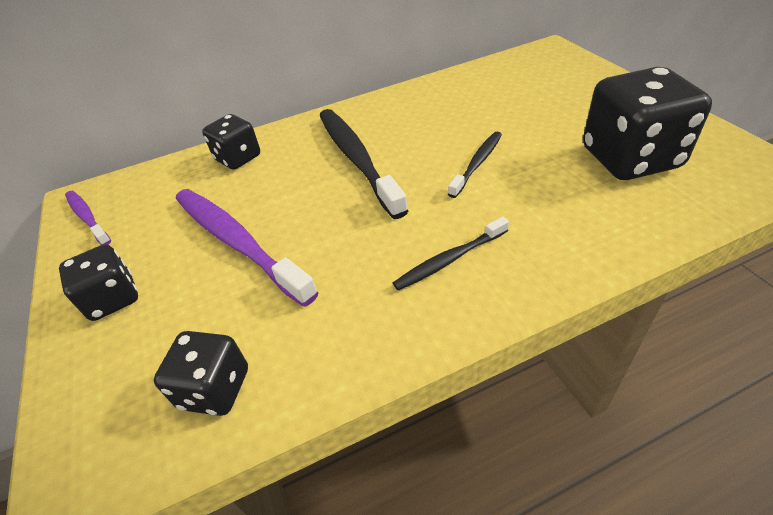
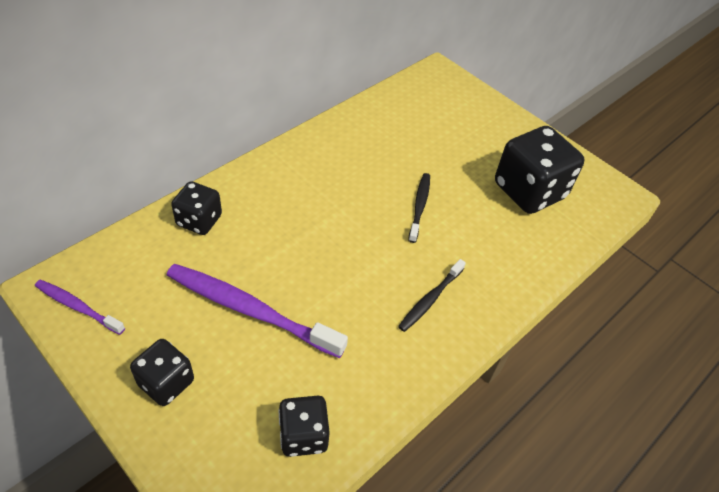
camera: 30 degrees left, 5 degrees up
black toothbrush [320,109,408,219] -> none

